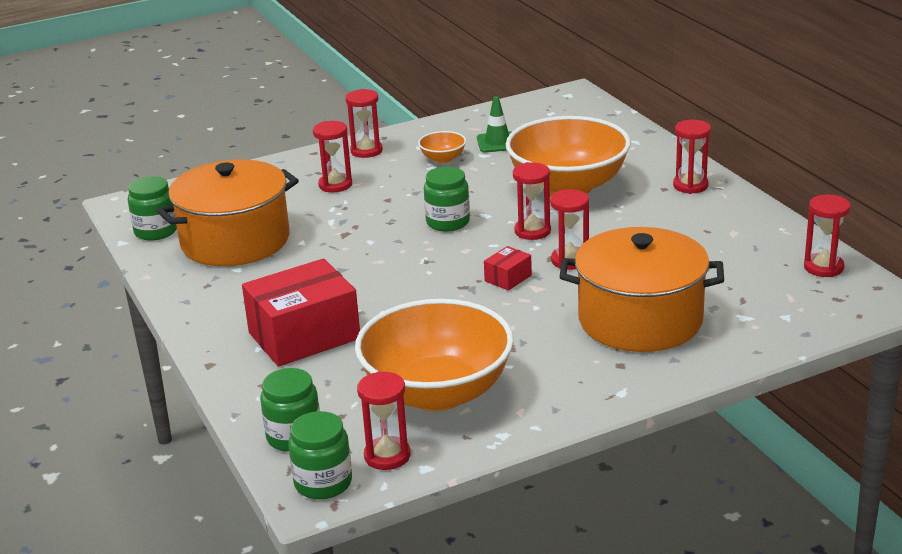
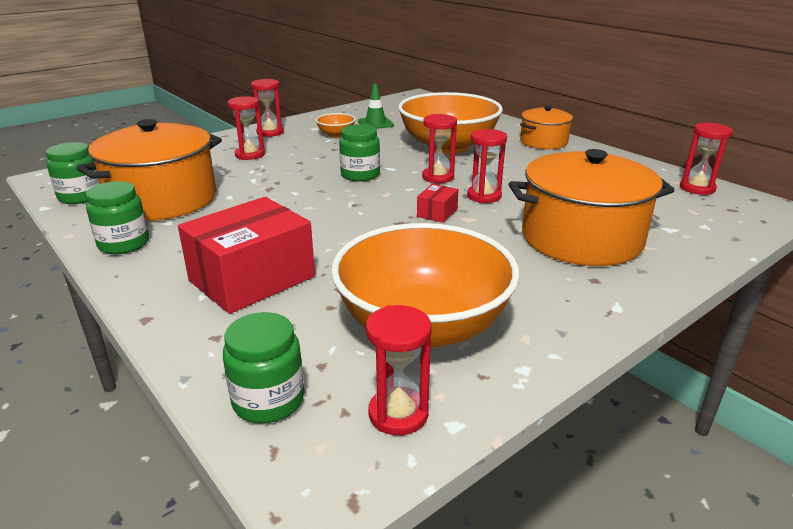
camera: 15 degrees left, 0 degrees up
green jar [288,411,352,499] -> green jar moved to [86,181,149,254]
red hourglass [673,120,711,194] -> orange pot [520,106,573,149]

